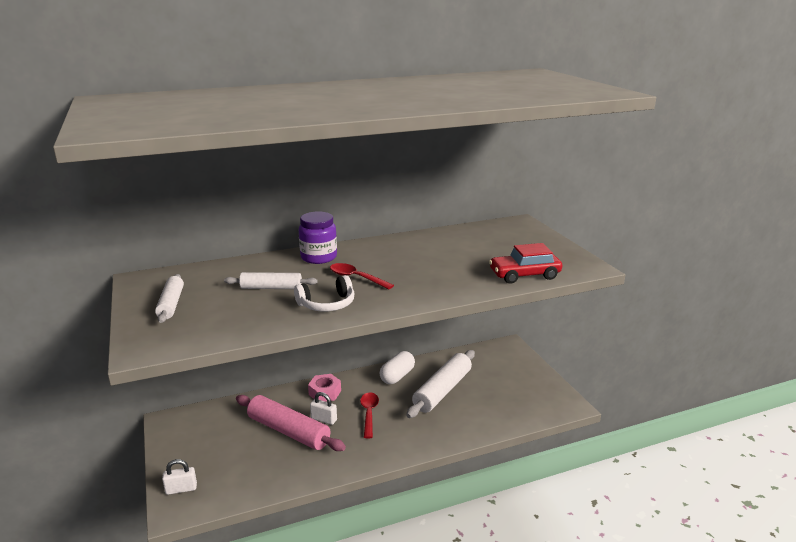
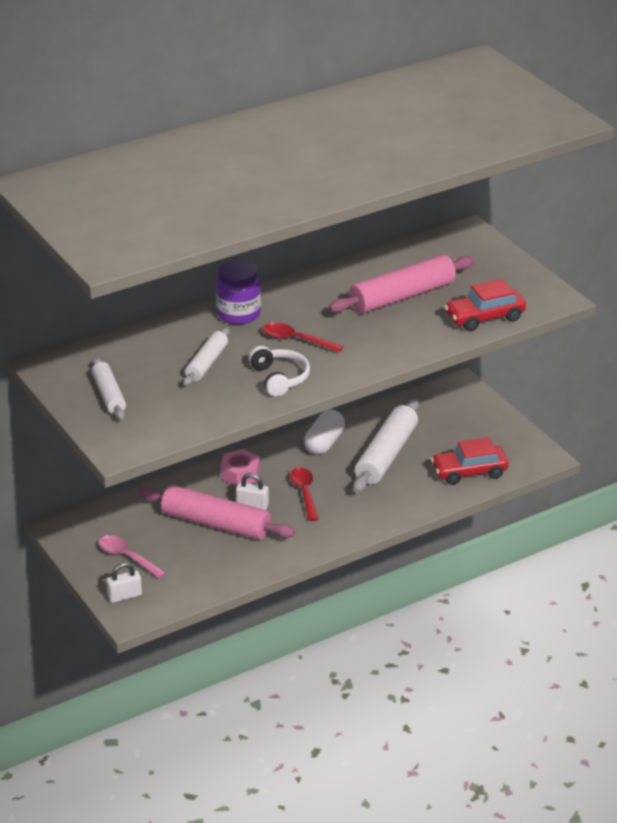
camera: 10 degrees left, 10 degrees up
white rolling pin [224,272,318,289] -> white rolling pin turned 60 degrees counterclockwise [183,327,229,386]
white headphones [294,275,354,312] -> white headphones turned 75 degrees counterclockwise [249,346,310,397]
none -> pink spoon [98,535,166,578]
none -> pink rolling pin [329,255,475,314]
none -> red car [431,437,509,485]

